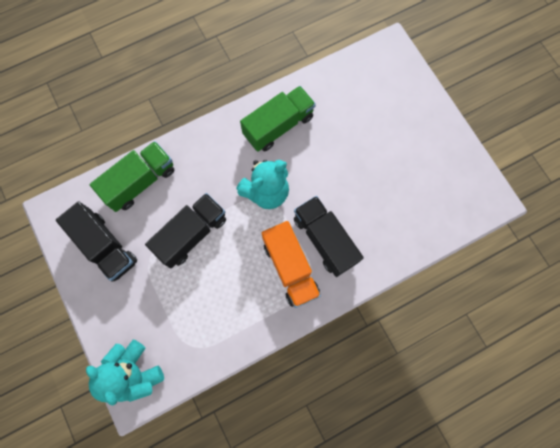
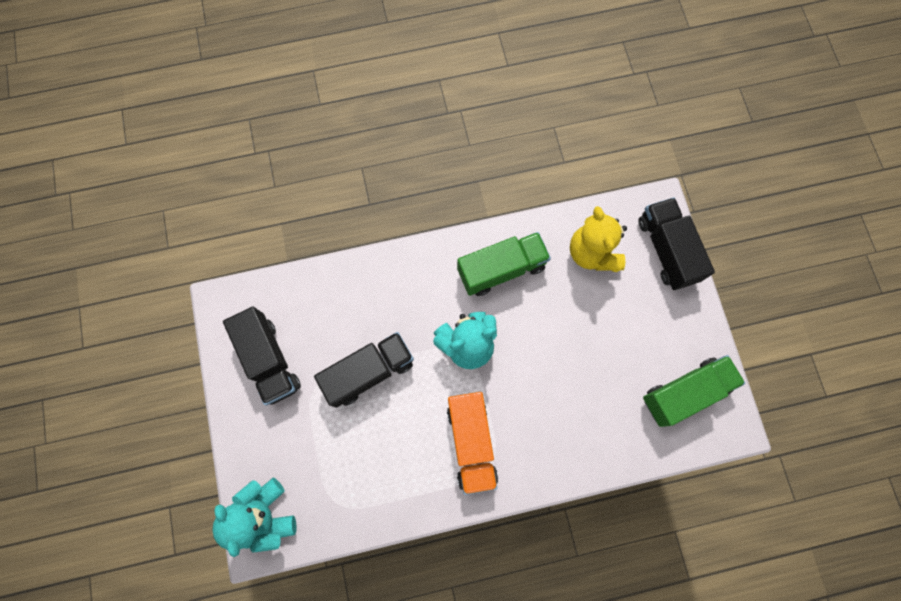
camera: 15 degrees right, 0 degrees up
green truck [90,141,174,212] -> green truck moved to [643,355,745,427]
black truck [294,196,364,277] -> black truck moved to [638,198,715,290]
none -> yellow teddy bear [570,206,627,272]

